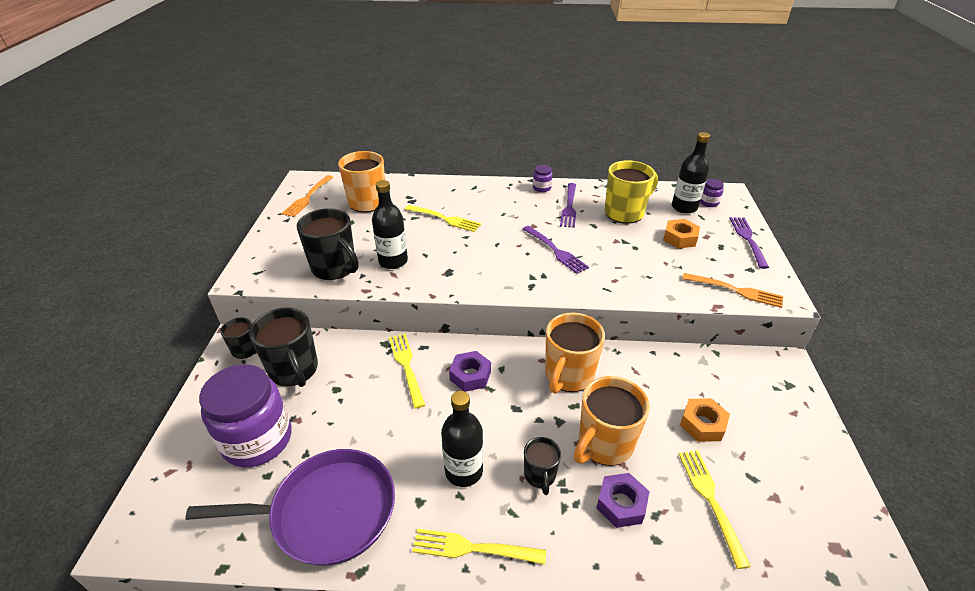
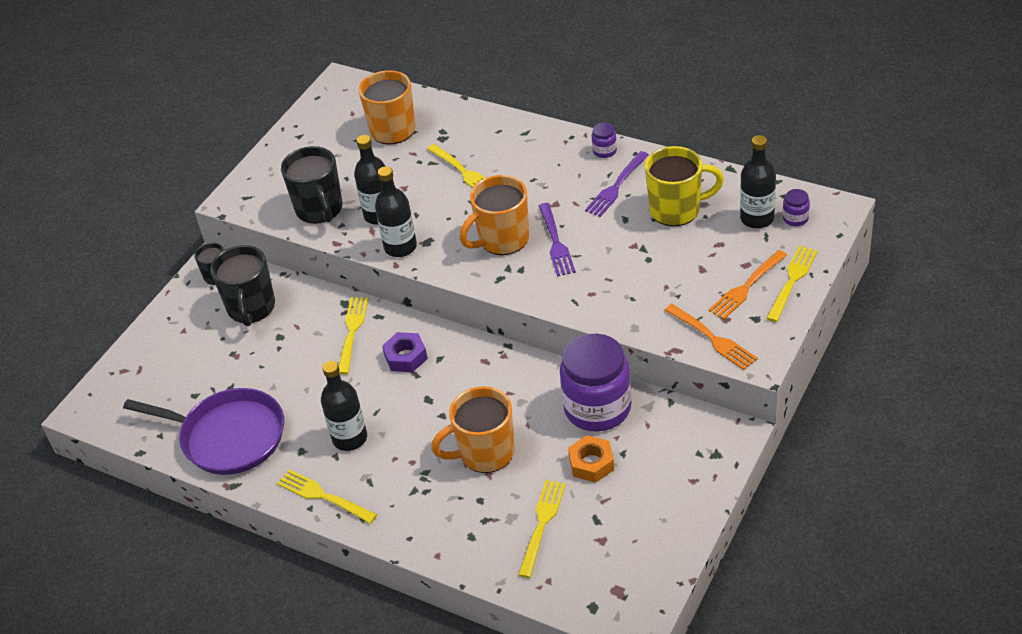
camera: 30 degrees right, 5 degrees up
purple jar [199,364,292,468] -> purple jar moved to [560,334,631,432]
orange fork [281,175,333,217] -> orange fork moved to [708,250,787,319]
black mug [524,437,561,495] -> none
orange mug [545,313,605,394] -> orange mug moved to [460,175,529,255]
purple nut [596,473,650,528] -> none
orange nut [663,219,700,248] -> none
purple fork [729,217,769,269] -> yellow fork [766,246,818,322]
none -> black bottle [375,166,417,257]

